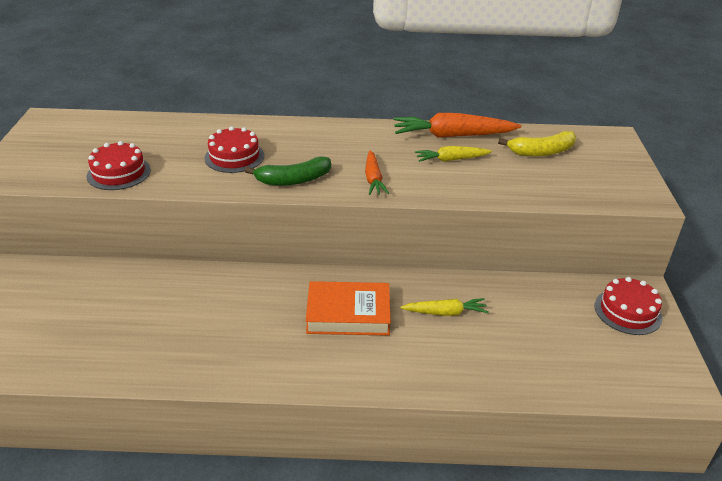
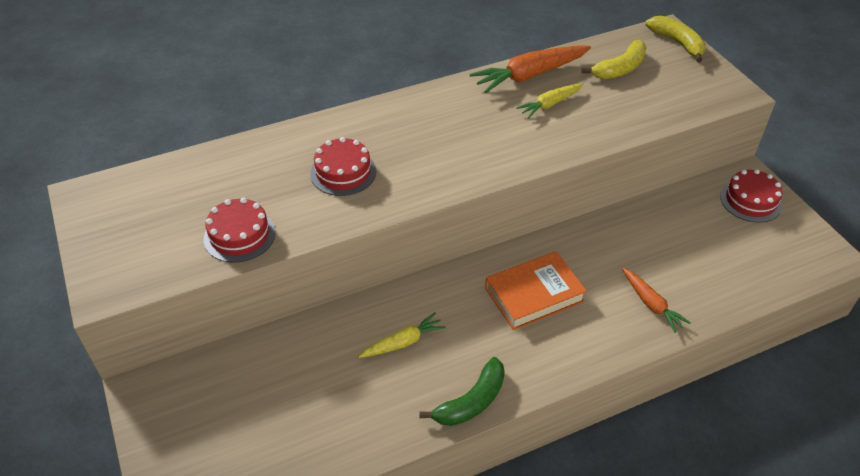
camera: 25 degrees left, 10 degrees up
green banana [244,157,331,186] -> green banana moved to [419,357,505,426]
orange carrot [365,150,389,195] -> orange carrot moved to [622,268,691,333]
yellow carrot [400,298,489,316] -> yellow carrot moved to [358,313,446,358]
none -> yellow banana [645,16,706,62]

